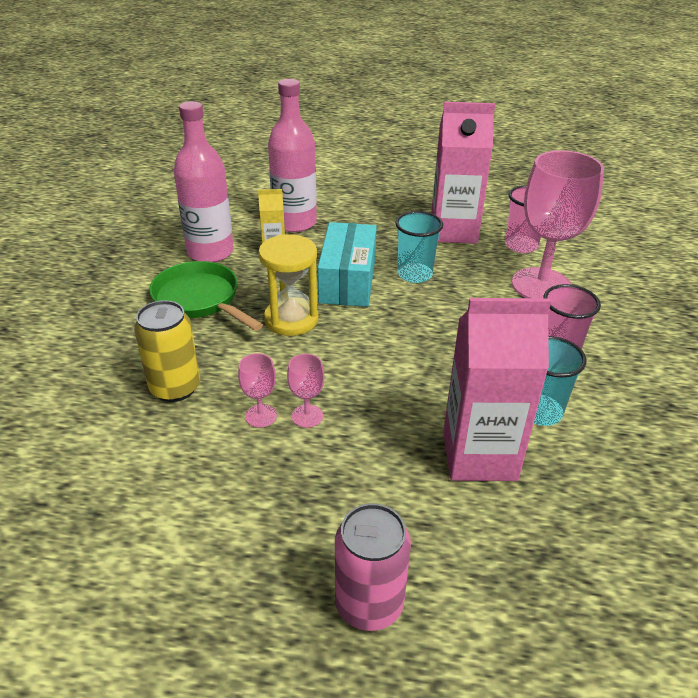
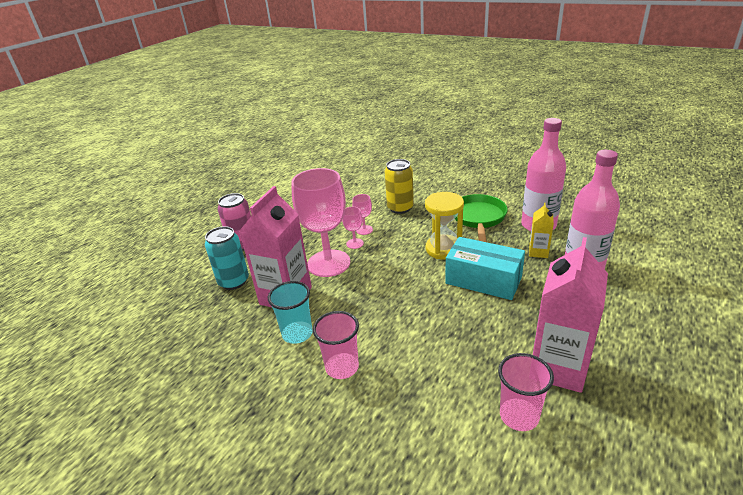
camera: 115 degrees right, 5 degrees down
green pan [149,261,263,331] -> green pan turned 60 degrees counterclockwise [455,194,508,242]
turquoise cup [395,211,443,283] -> none
pink goblet [512,150,604,298] -> pink goblet moved to [291,168,350,277]
none -> turquoise can [205,226,249,290]

